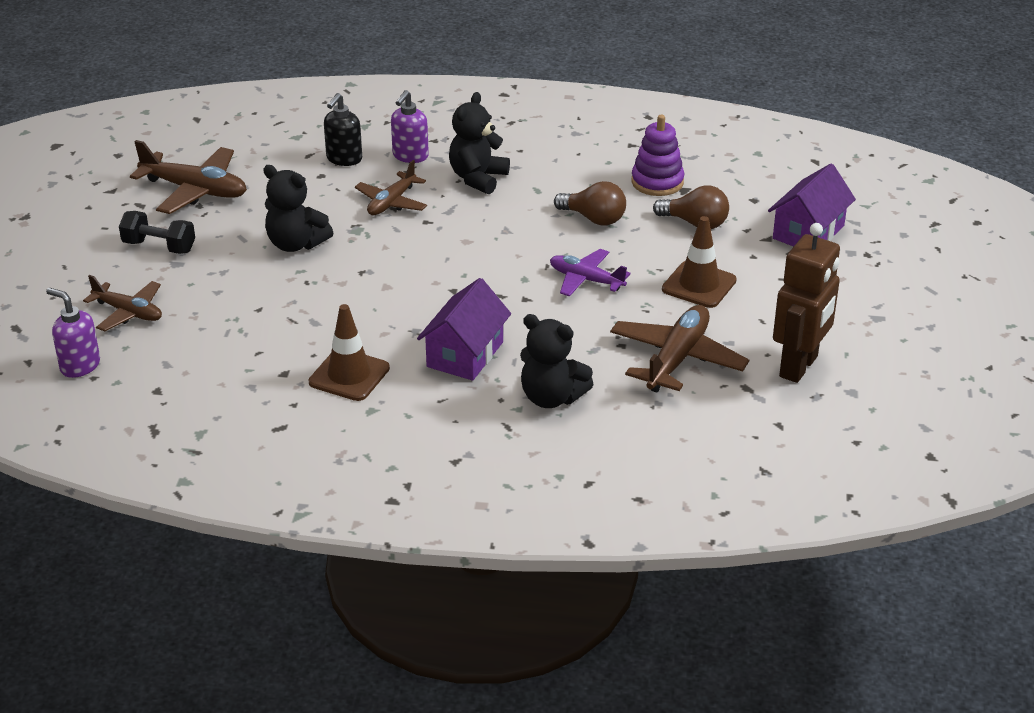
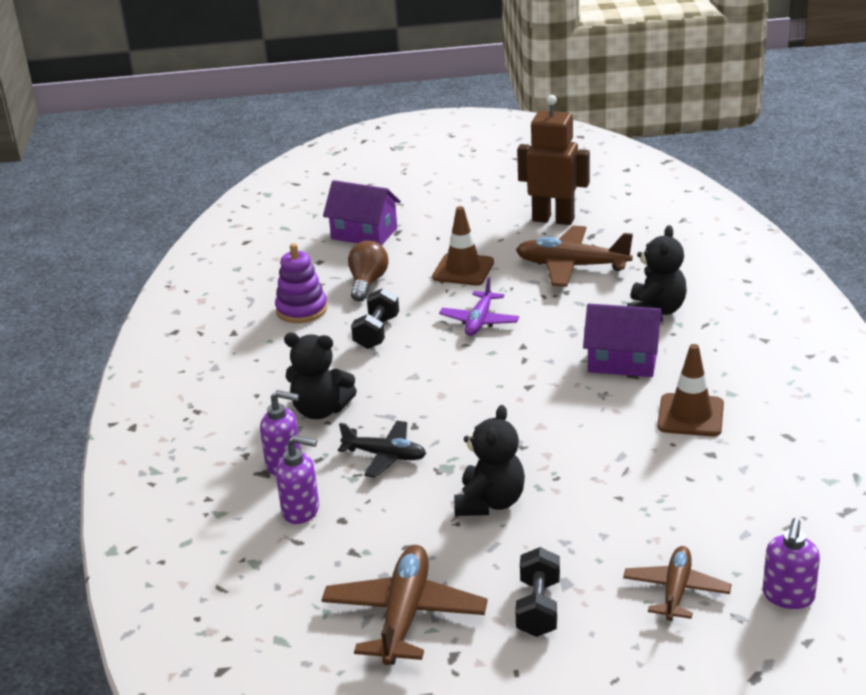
camera: 100 degrees left, 5 degrees down
black soap dispenser [324,93,362,166] -> purple soap dispenser [276,435,319,524]
brown plane [355,160,427,215] -> black plane [338,421,426,478]
brown light bulb [554,181,626,225] -> black dumbbell [351,288,399,349]

